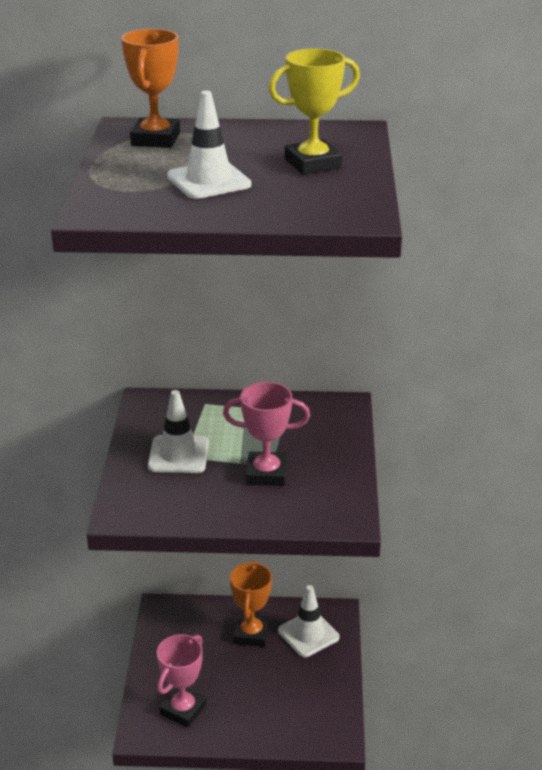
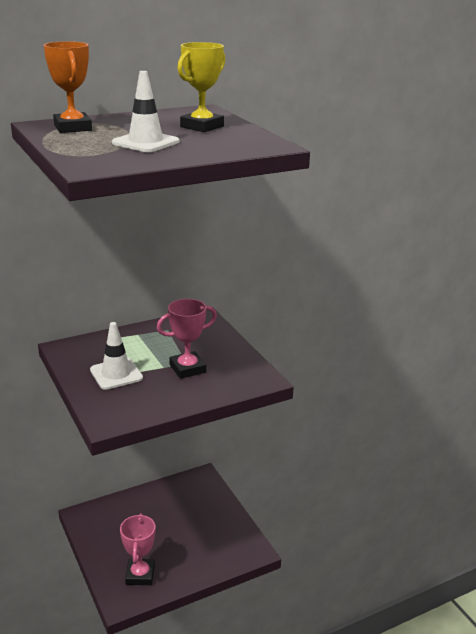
camera: 30 degrees left, 5 degrees down
orange trophy [230,561,272,647] -> none
white traffic cone [278,585,340,657] -> none

